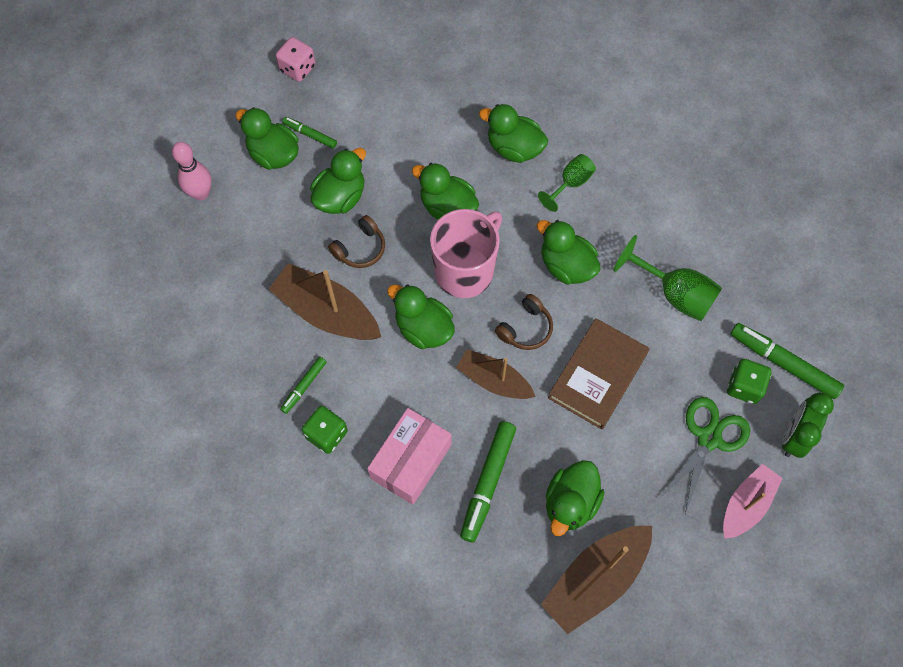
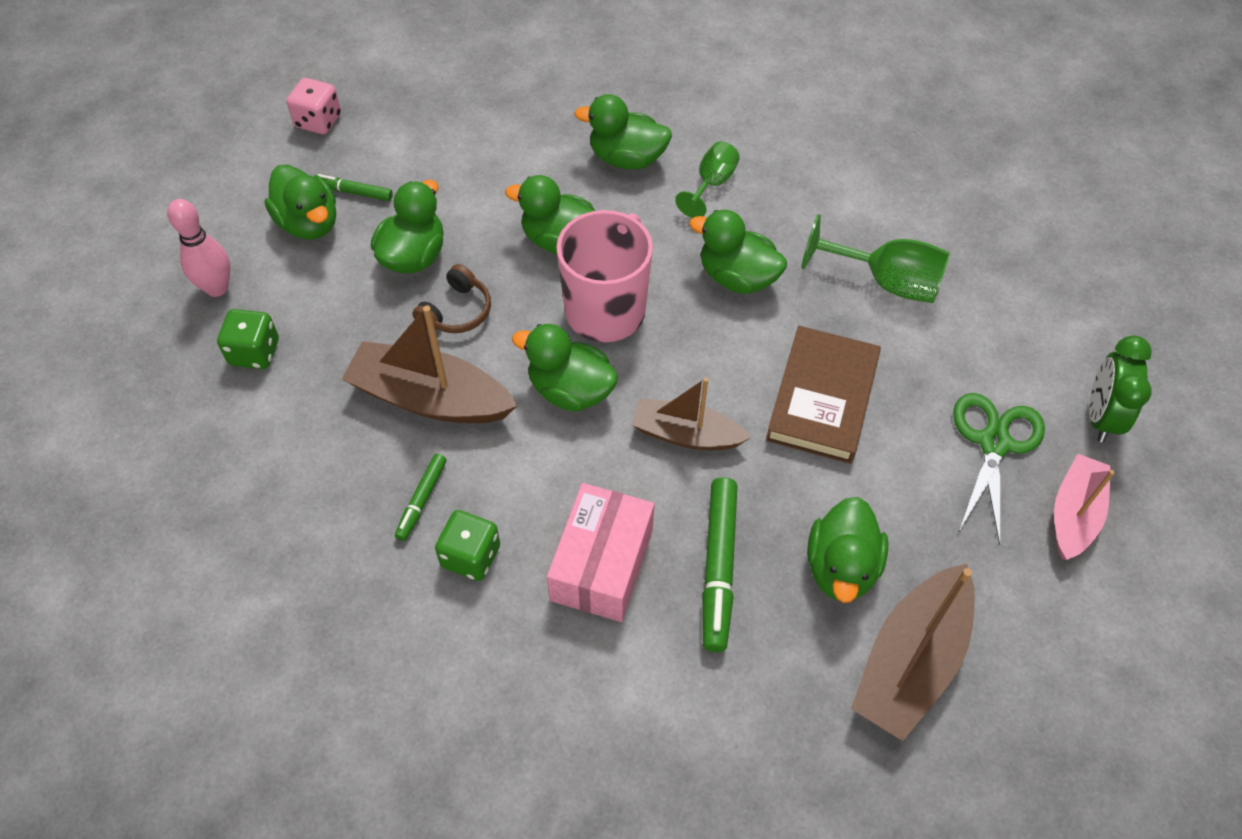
camera: 15 degrees left, 10 degrees down
green duck [235,107,299,170] -> green duck turned 150 degrees counterclockwise [264,165,336,239]
brown headphones [495,294,553,350] -> none
green dice [727,359,772,404] -> green dice moved to [217,309,279,369]
green marker [731,323,844,399] -> none

